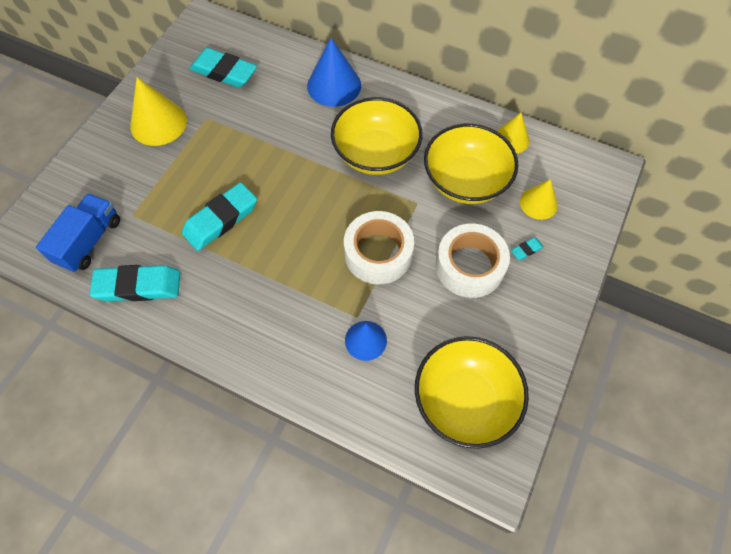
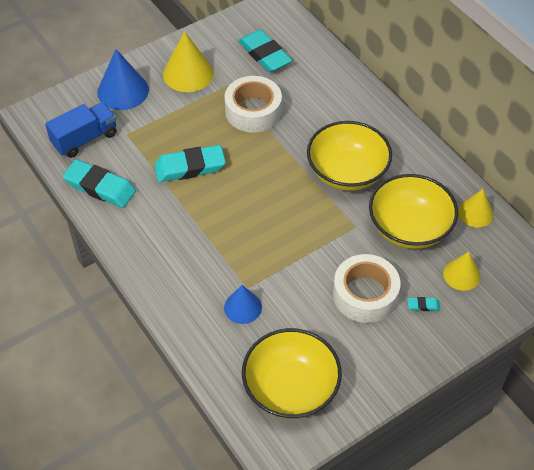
camera: 30 degrees right, 10 degrees down
blue cone [307,38,361,107] -> blue cone moved to [97,49,149,110]
white tape [344,211,414,284] -> white tape moved to [225,76,282,133]

